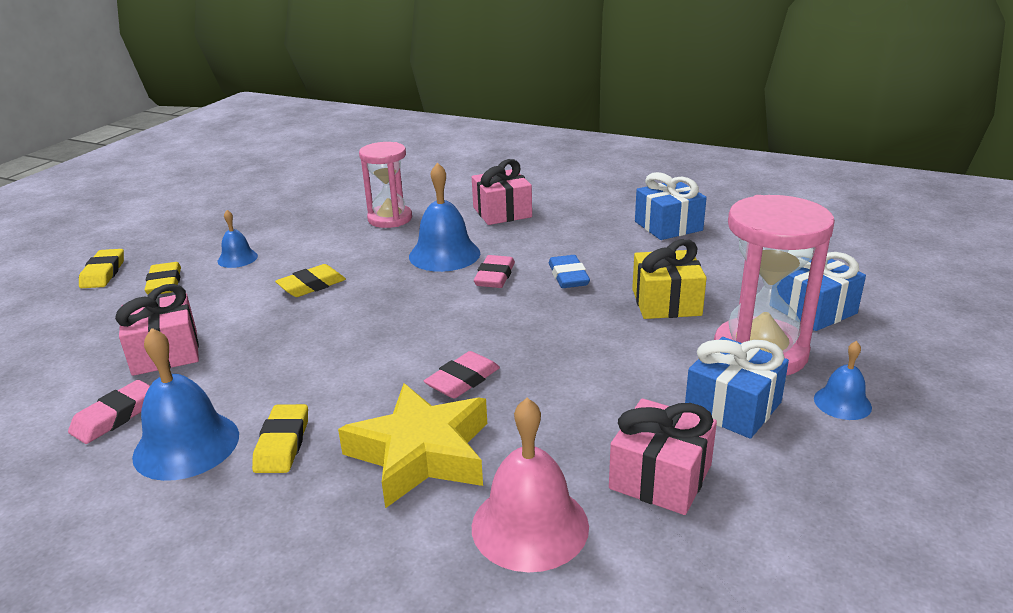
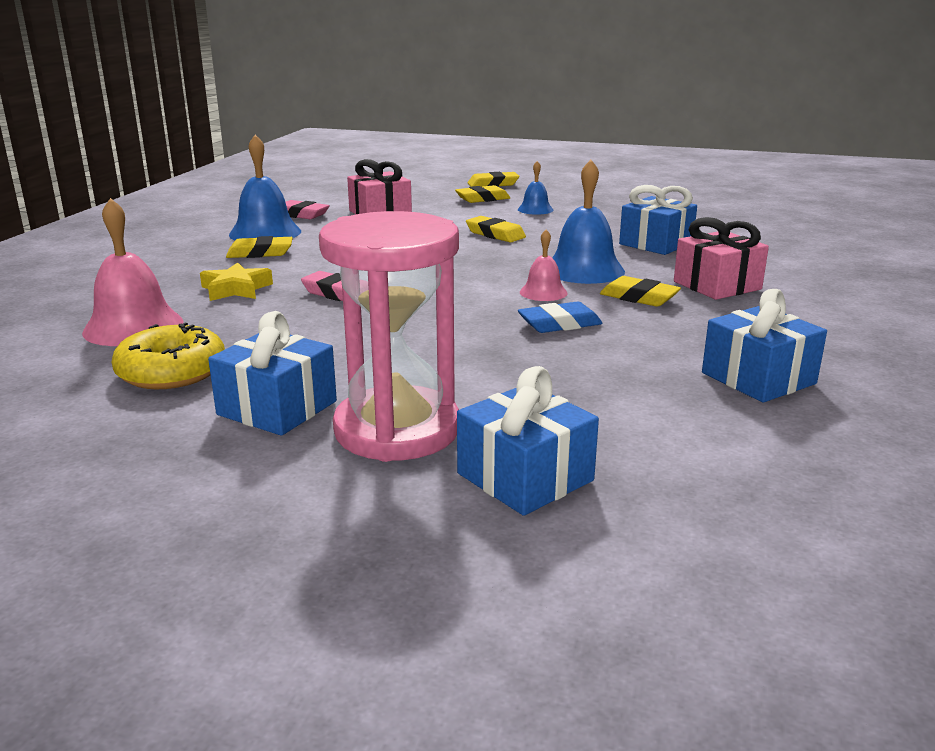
camera: 80 degrees right, 5 degrees down
yellow star [338,383,487,508] -> yellow star [200,262,273,301], size x0.57
pink hourglass [359,142,412,228] -> blue gift [619,185,697,255]
pink eraser [474,255,515,288] -> pink bell [520,230,568,301]
pink gift [609,398,717,515] -> yellow donut [112,322,225,389]
yellow gift [632,239,707,319] -> none
blue bell [814,341,872,420] -> none
none -> yellow eraser [600,276,681,307]

